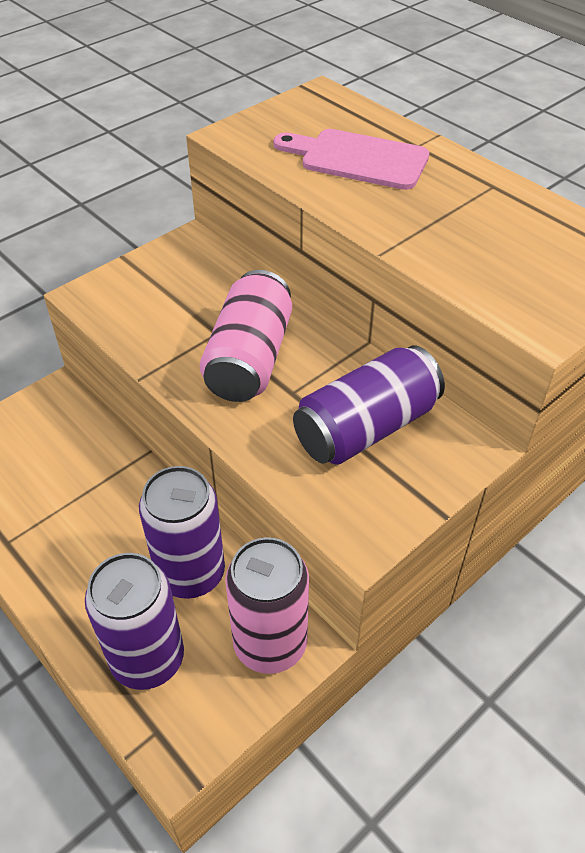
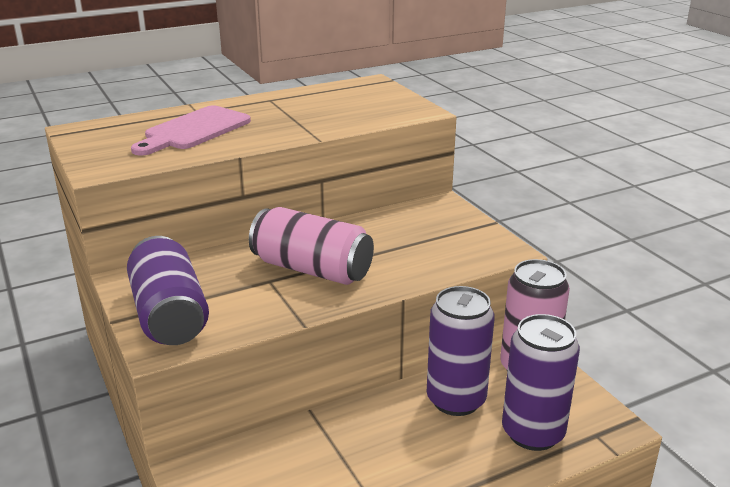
camera: 75 degrees left, 20 degrees down
purple can [293,346,445,465] -> purple can moved to [127,236,209,345]

